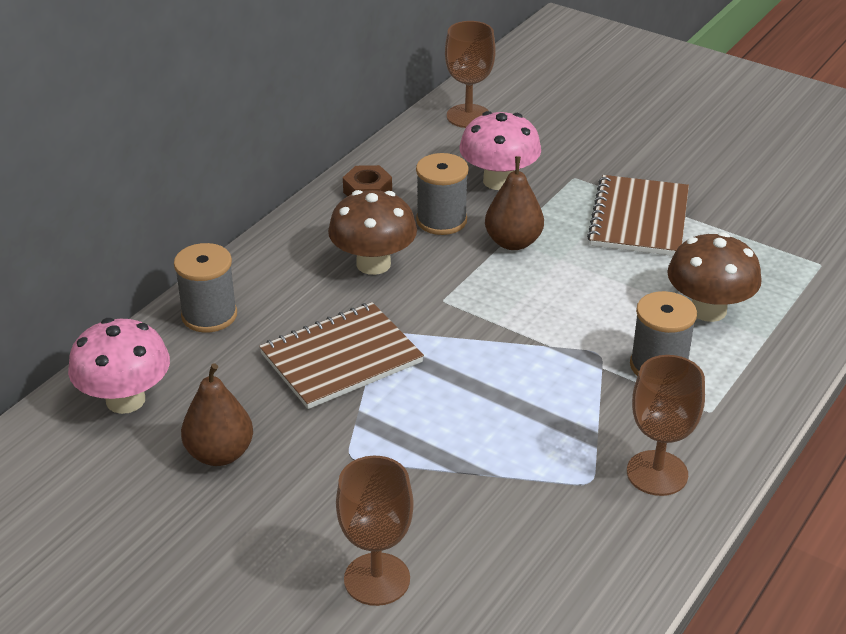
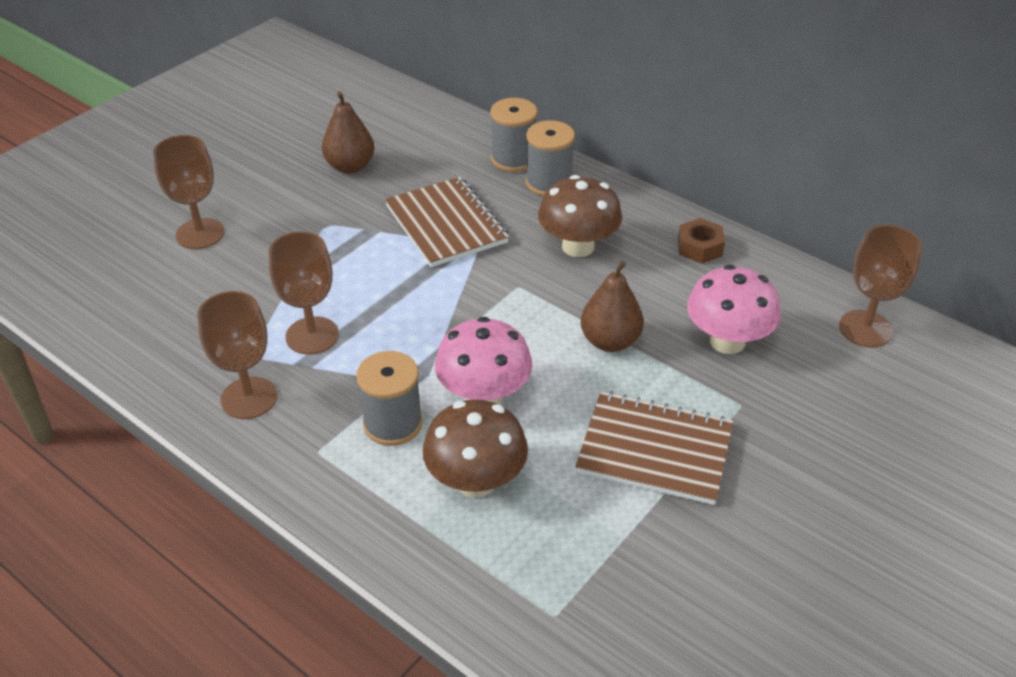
camera: 95 degrees right, 5 degrees up
pink mushroom [68,318,170,414] -> pink mushroom moved to [435,317,532,404]
grey spool [416,153,469,235] -> grey spool moved to [526,120,575,196]
none -> brown goblet [269,231,339,355]

